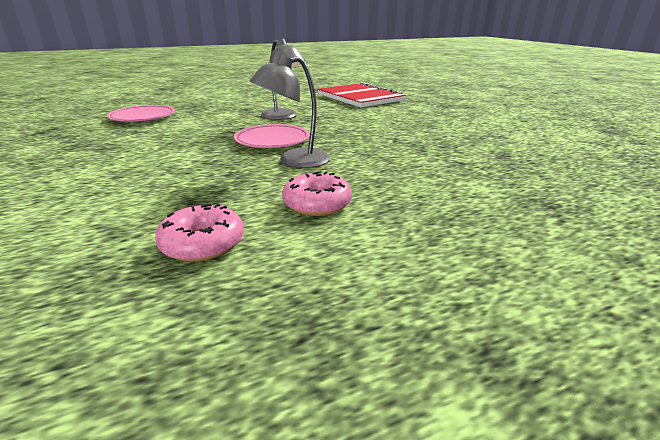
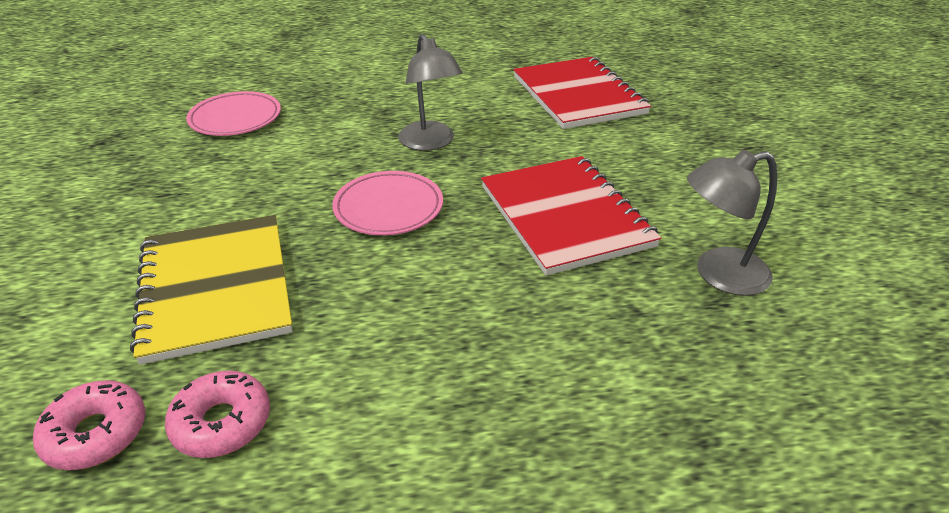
camera: 15 degrees right, 10 degrees up
grey lamp [249,55,330,168] -> grey lamp moved to [687,150,777,296]
pink donut [282,171,352,216] -> pink donut moved to [33,380,145,470]
none -> yellow notebook [130,215,293,365]
none -> red notebook [481,156,661,276]

